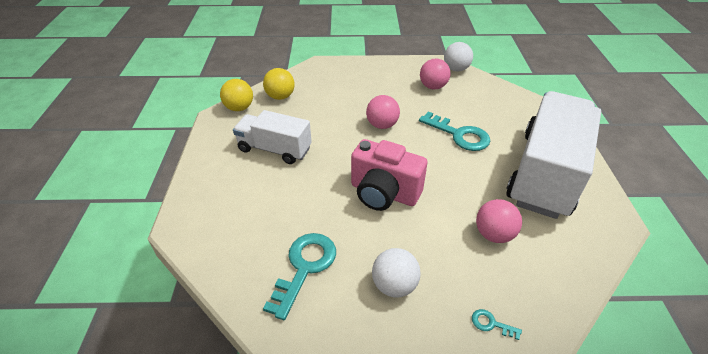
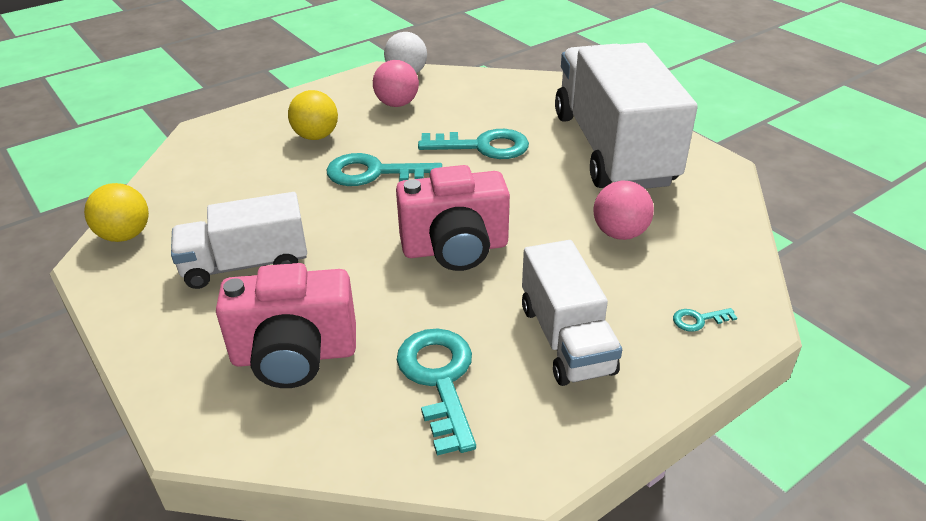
camera: 35 degrees left, 5 degrees down
yellow ball [263,68,295,100] -> yellow ball moved to [288,90,338,140]
pink ball [366,95,400,129] -> turquoise key [327,153,442,186]
white ball [372,248,421,298] -> white truck [522,240,622,386]
none -> pink camera [216,263,356,388]

